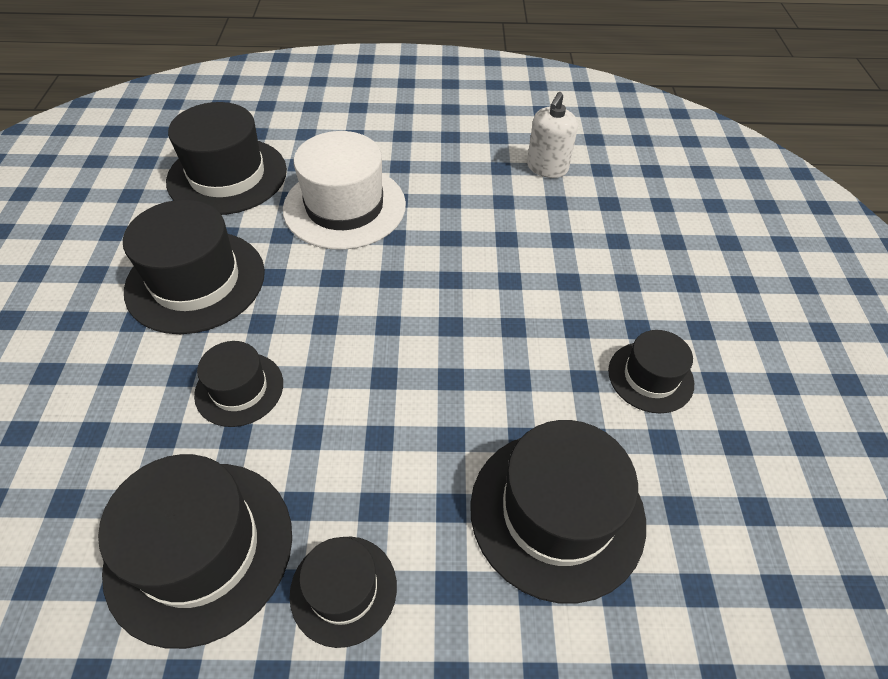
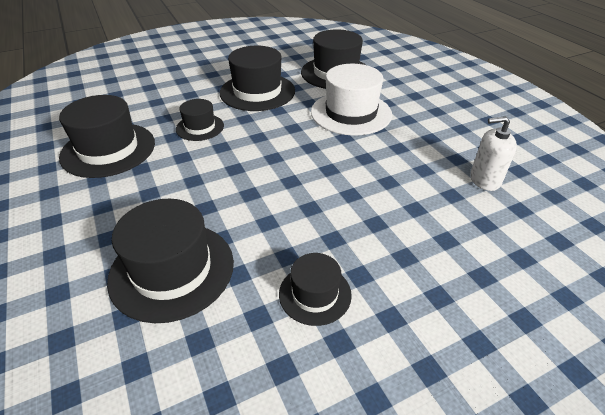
camera: 65 degrees right, 10 degrees down
black hat [289,537,397,648] -> none

